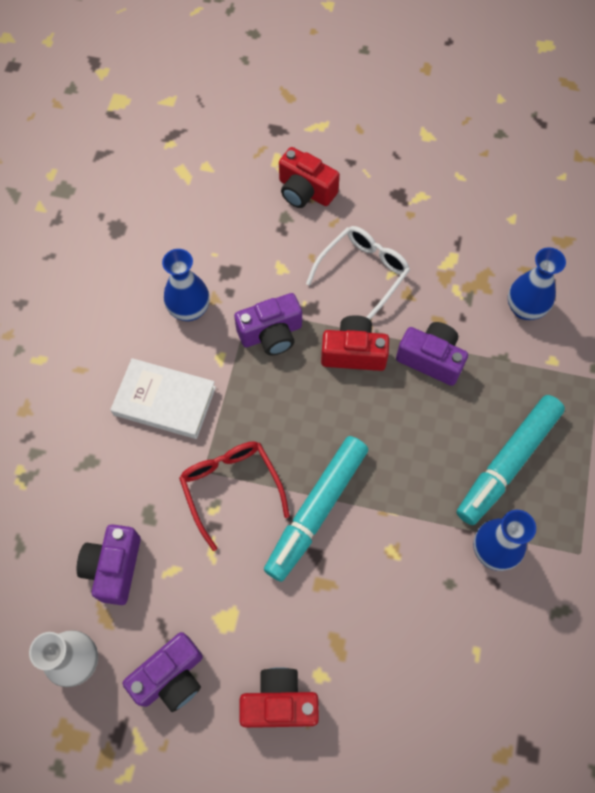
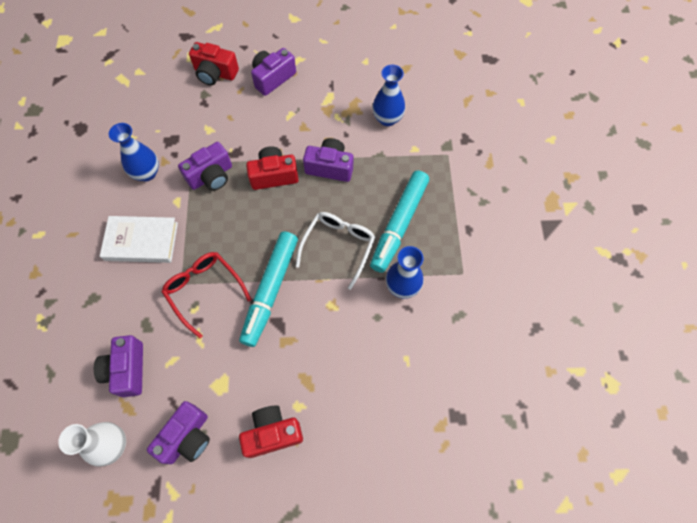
camera: 15 degrees left, 0 degrees up
white glasses [306,226,410,320] -> white glasses moved to [296,212,375,290]
none -> purple camera [251,48,296,96]

